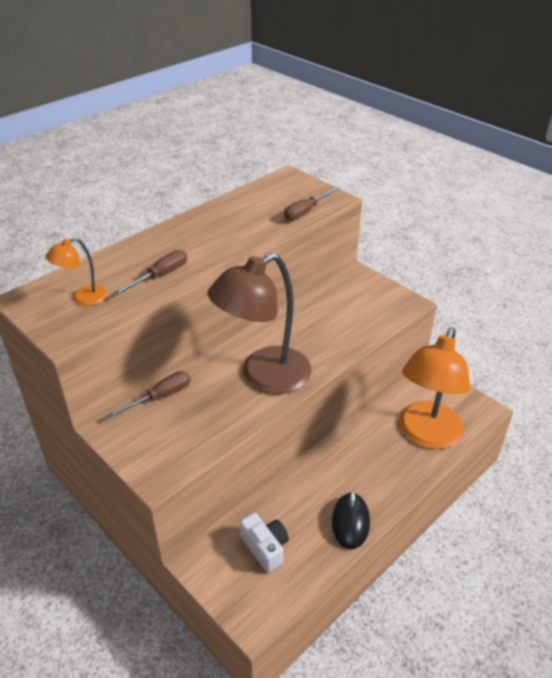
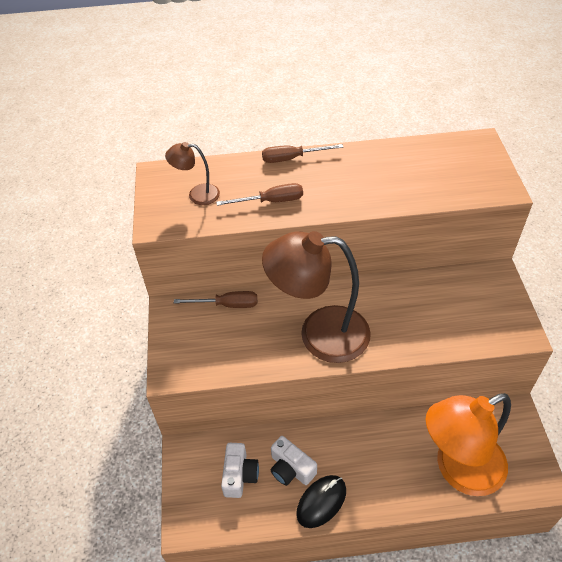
camera: 40 degrees right, 10 degrees up
orange lamp [45,237,108,306] -> brown lamp [165,142,220,205]
brown screwdriver [284,186,340,221] -> brown screwdriver moved to [262,144,343,163]
none -> white camera [271,436,317,486]

